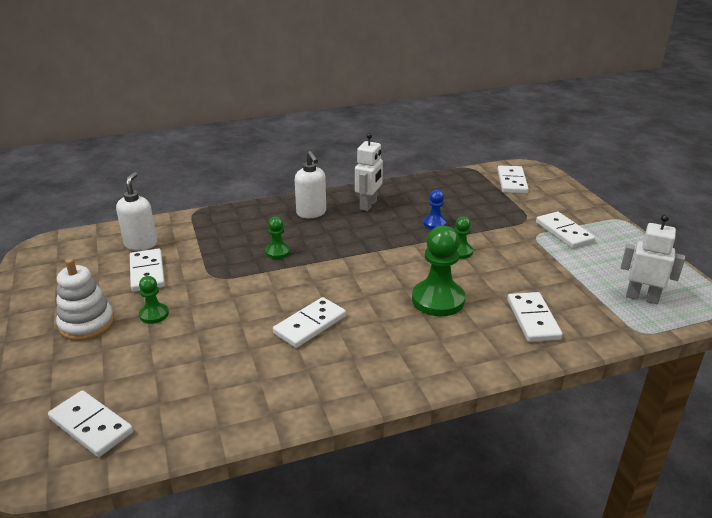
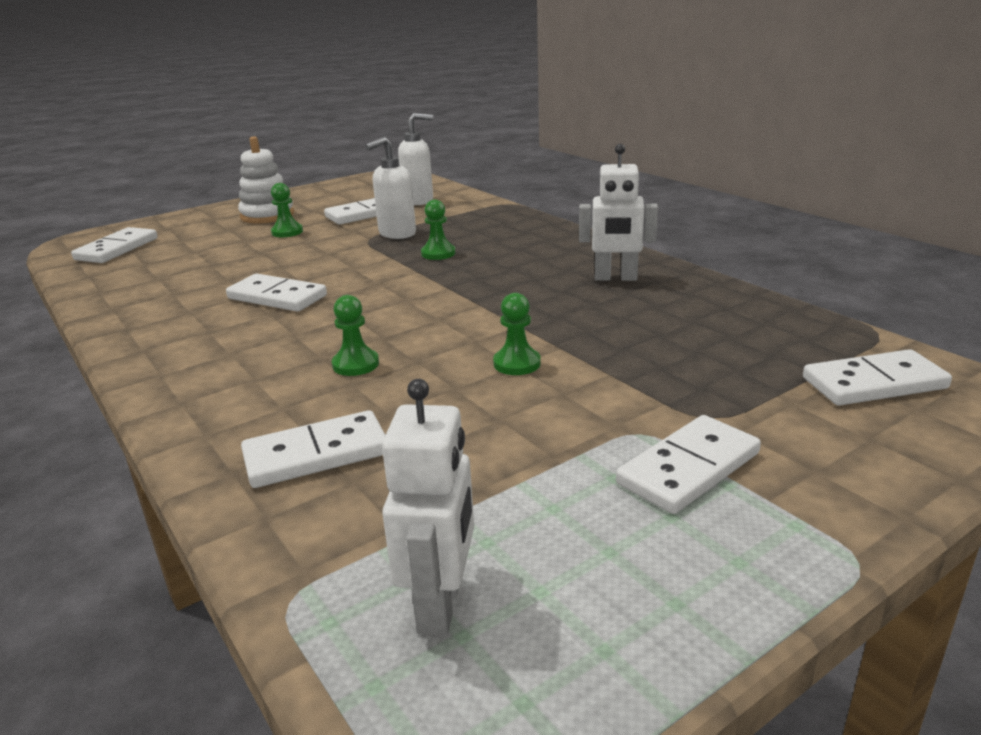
camera: 75 degrees right, 5 degrees down
white soap dispenser [295,151,326,218] -> white soap dispenser moved to [365,137,416,239]
green pawn [412,225,465,317] -> green pawn [332,295,379,376], size x0.53
blue pawn [423,190,447,229] -> none

